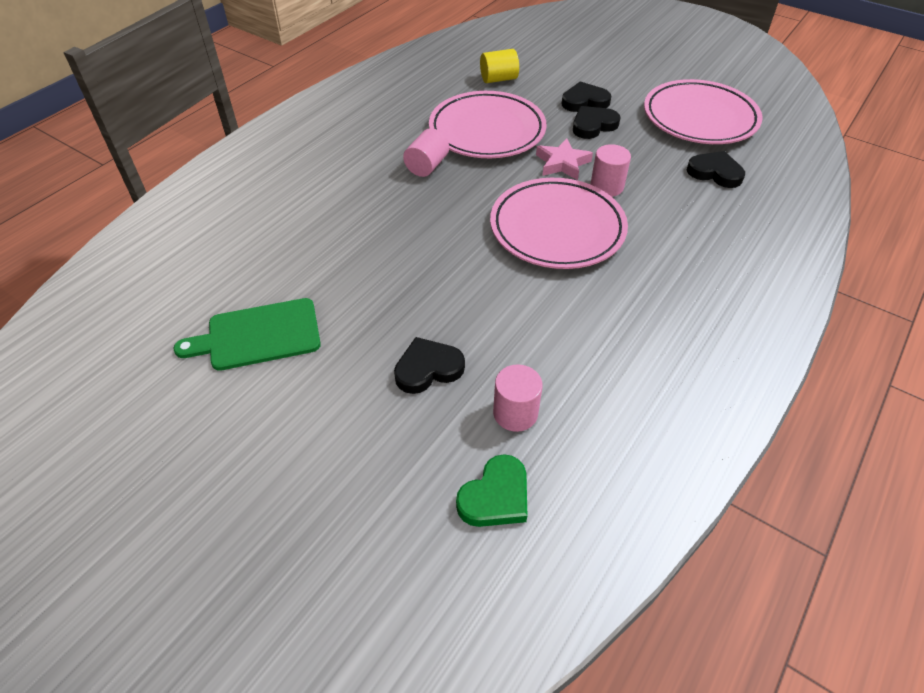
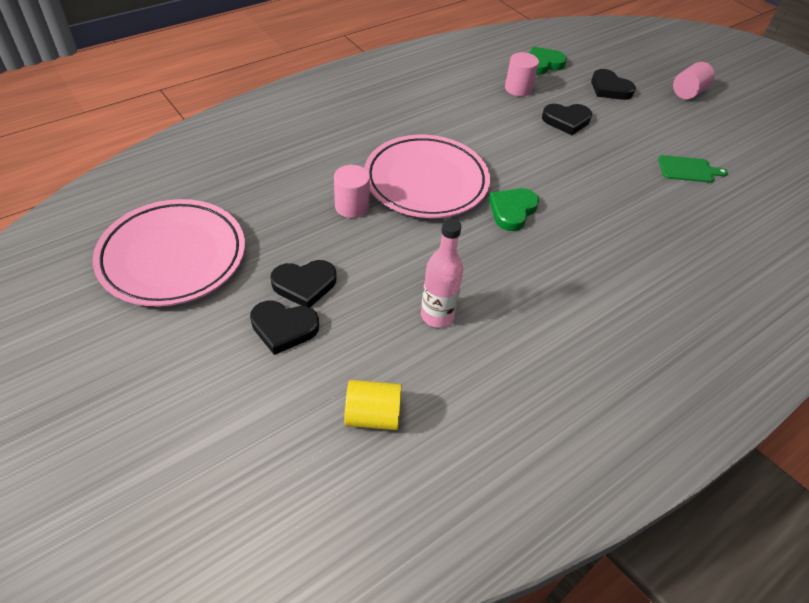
camera: 165 degrees left, 0 degrees up
green cutting board [173,298,321,371] -> green cutting board [658,155,728,183], size x0.63
pink cylinder [403,128,449,177] -> pink cylinder moved to [673,62,715,99]
pink plate [429,91,546,158] -> pink bottle [421,219,463,328]
pink star [536,138,593,180] -> none
black heart [687,151,745,188] -> black heart moved to [591,69,636,100]
none -> green heart [489,188,539,231]

